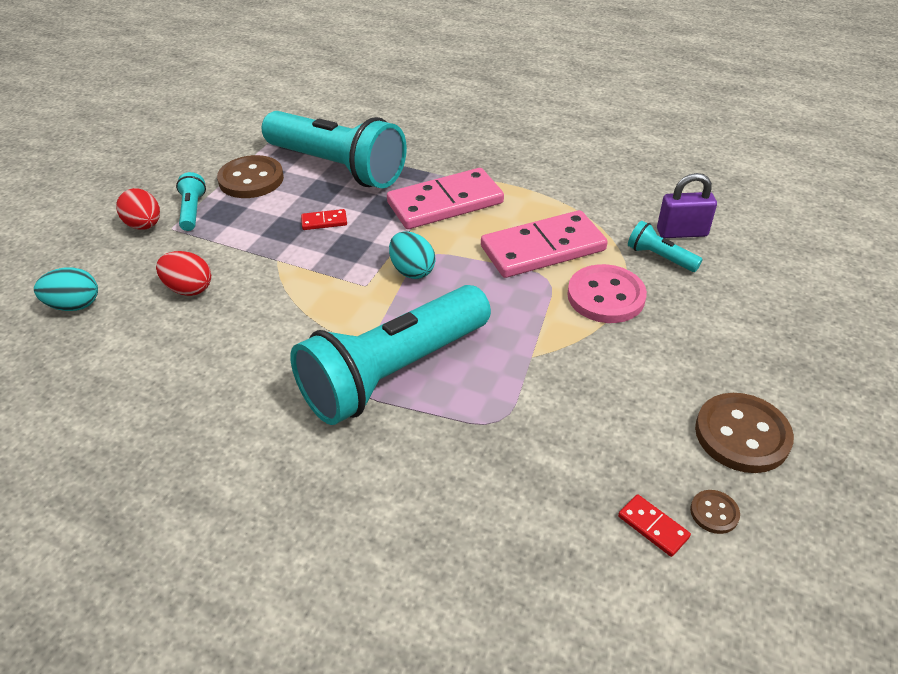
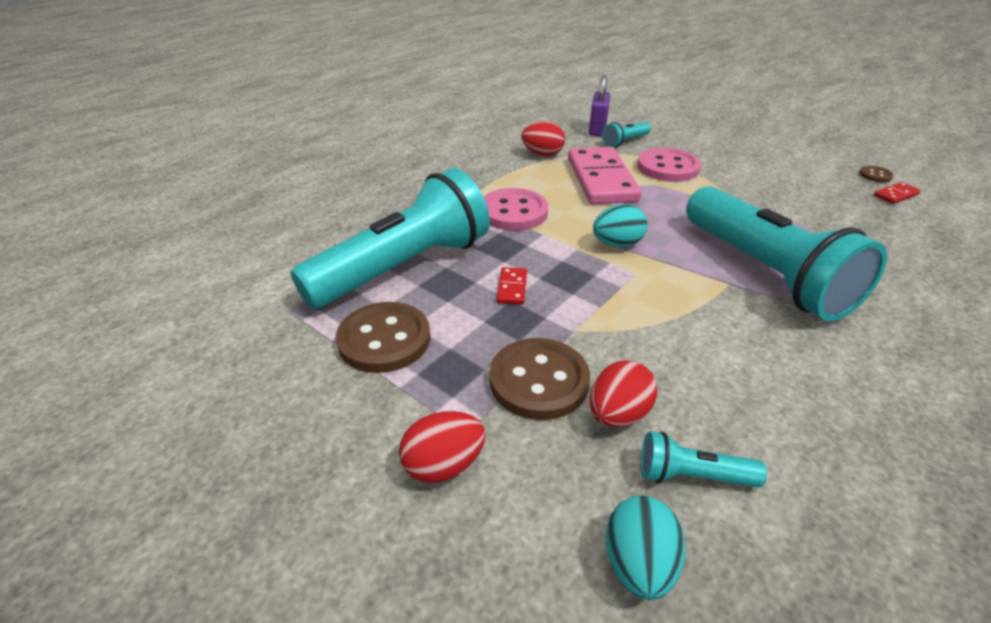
camera: 75 degrees left, 5 degrees down
turquoise flashlight [176,172,206,231] -> turquoise flashlight moved to [641,432,767,488]
pink domino [387,168,504,229] -> pink button [484,188,548,231]
brown button [695,393,794,473] -> brown button moved to [490,338,590,420]
none -> red egg [521,121,565,156]

